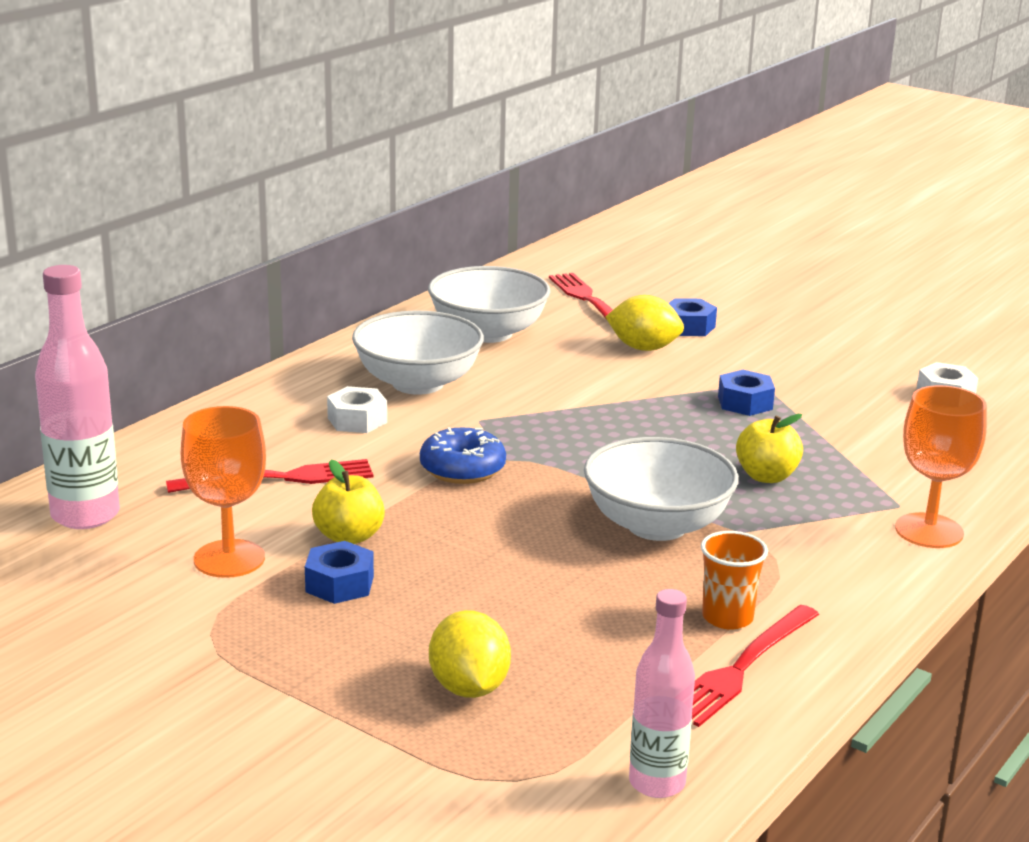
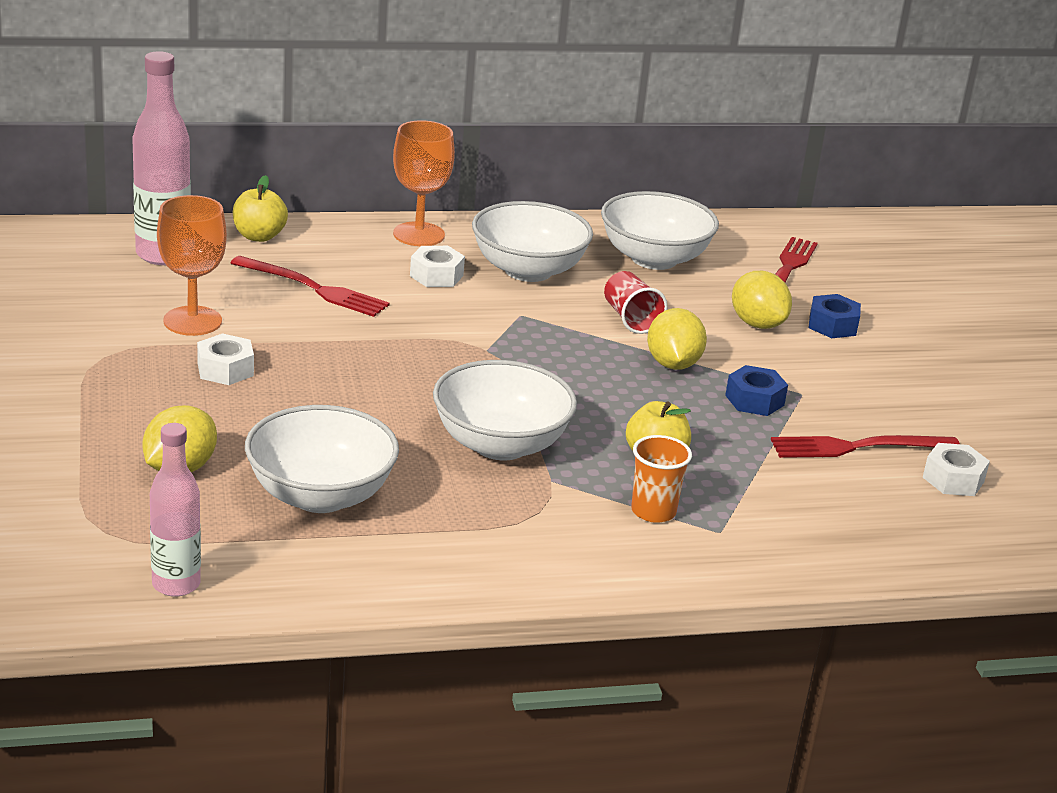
camera: 40 degrees right, 5 degrees up
blue nut [305,541,374,604] -> white nut [197,333,254,385]
yellow apple [312,460,385,544] -> yellow apple moved to [233,175,288,242]
blue donut [420,427,506,484] -> none
red fork [692,605,819,727] -> red fork moved to [771,435,960,458]
orange cup [701,531,768,630] -> orange cup moved to [631,435,692,523]
orange goblet [895,385,987,548] -> orange goblet moved to [393,121,455,246]
none -> white bowl [245,405,399,513]
none -> red cup [604,271,668,334]
none -> yellow lemon [647,308,707,370]

